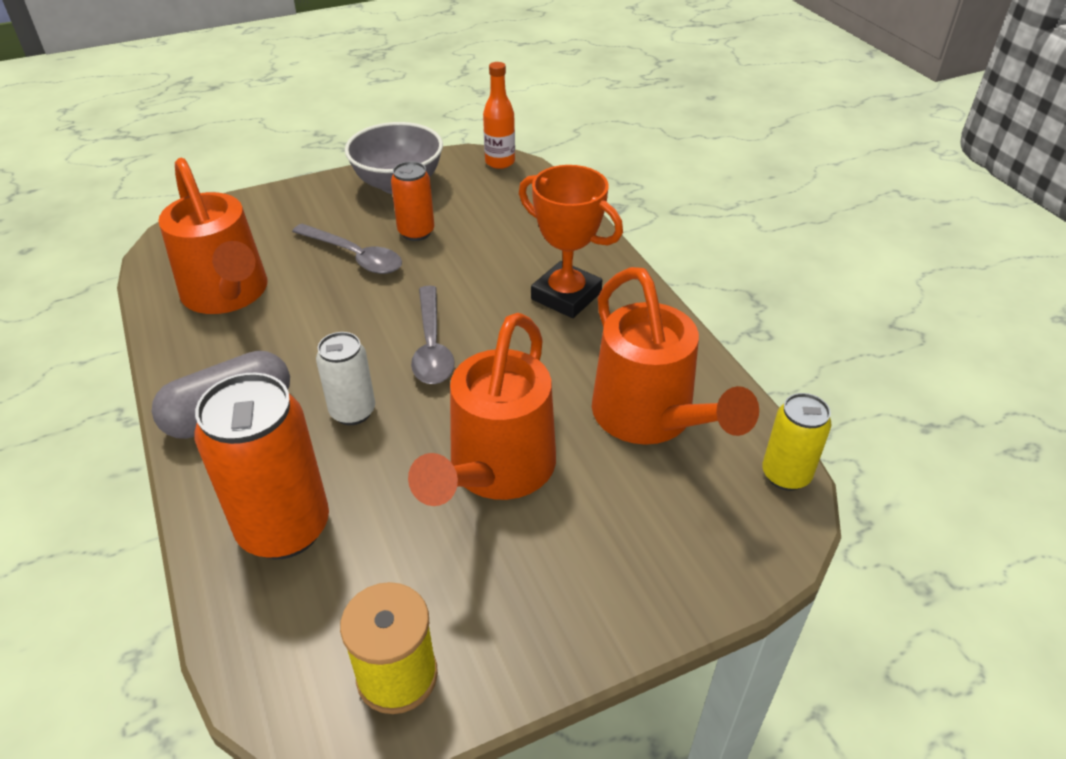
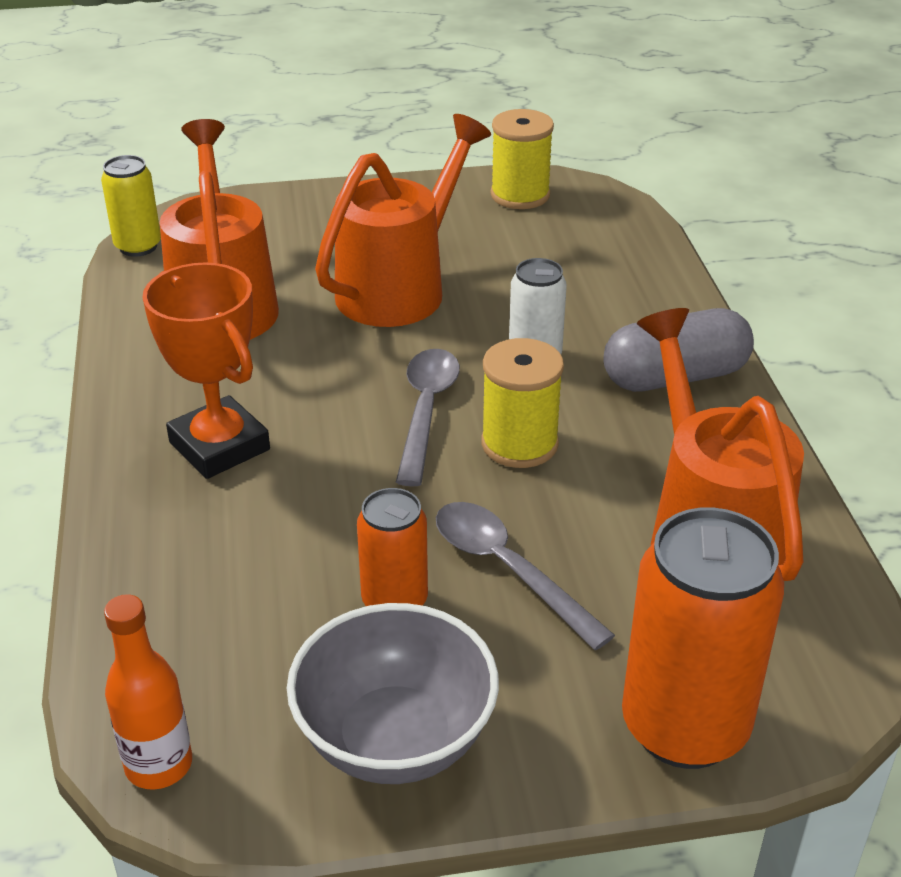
camera: 165 degrees left, 5 degrees down
orange can [195,373,329,559] -> orange can moved to [622,507,784,769]
none -> yellow spool [481,338,564,468]

